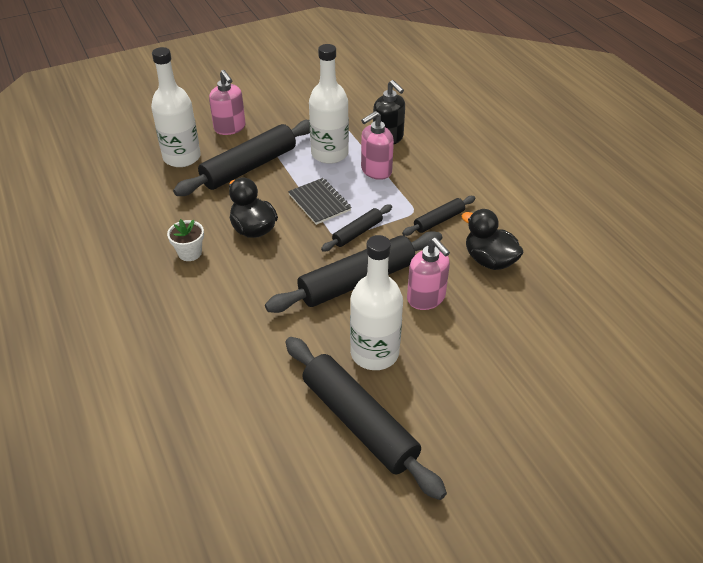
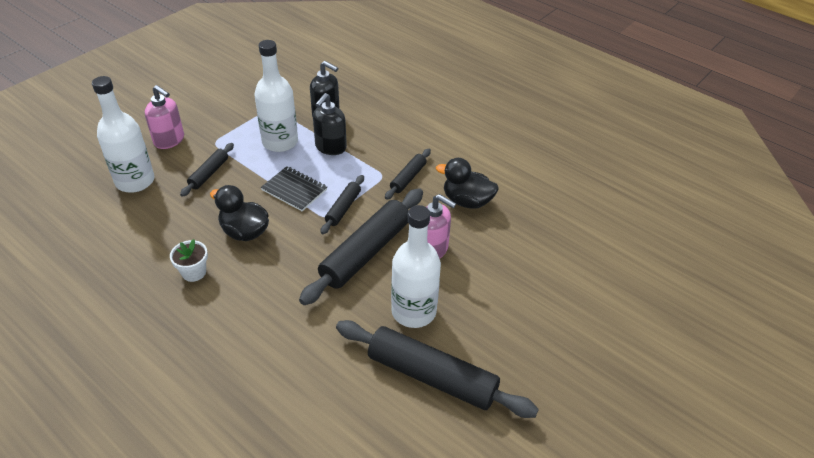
camera: 25 degrees left, 0 degrees up
black rolling pin [173,120,310,196] -> black rolling pin [180,143,234,197], size x0.51
pink soap dispenser [361,111,394,180] -> black soap dispenser [313,93,347,155]

